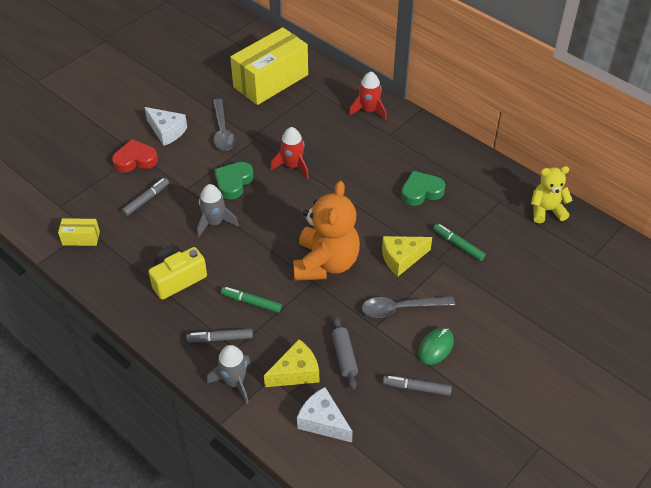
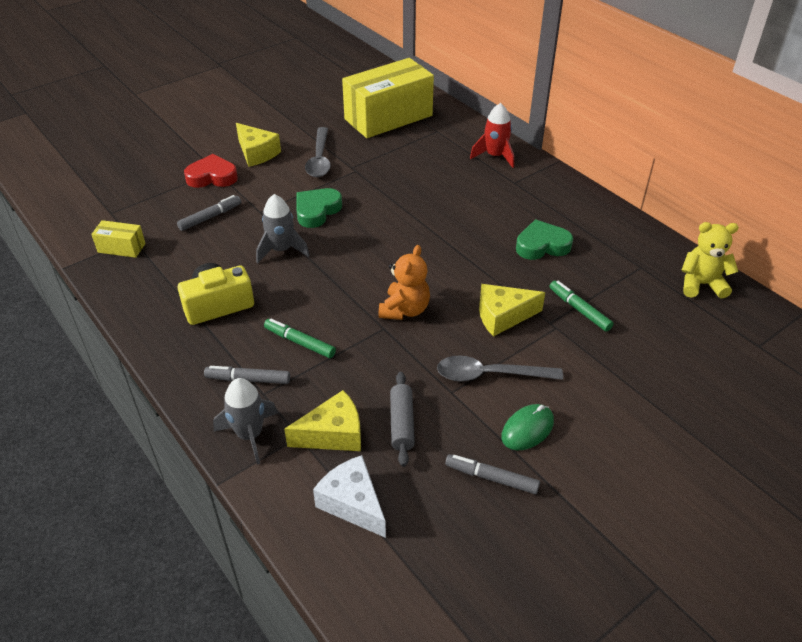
camera: 10 degrees right, 5 degrees down
white cheese [144,107,187,146] -> yellow cheese [236,123,281,167]
red rocket [270,127,309,179] -> none
orange teddy bear [293,181,360,281] -> orange teddy bear [379,245,430,320], size x0.59

